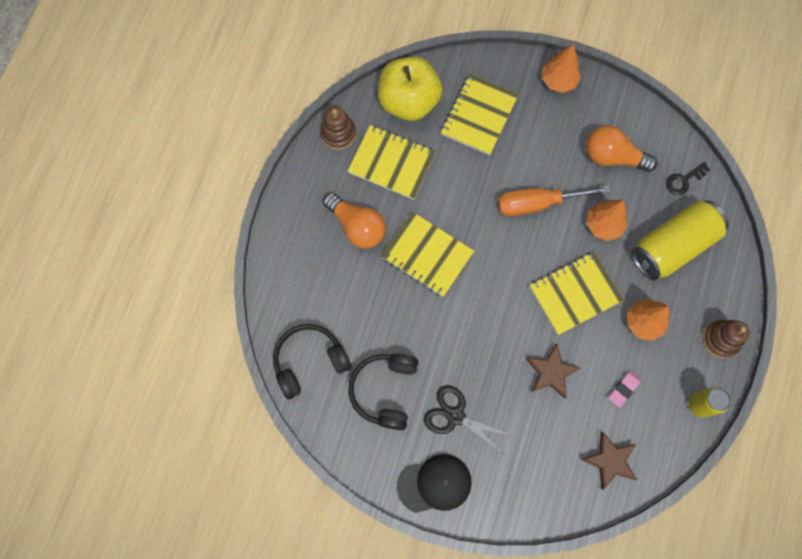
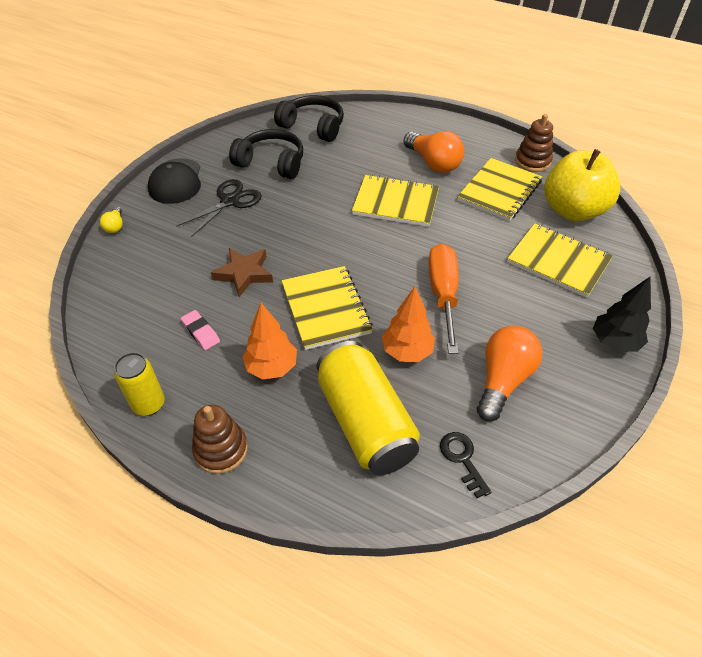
camera: 100 degrees right, 25 degrees down
black headphones [273,324,352,399] -> black headphones turned 45 degrees counterclockwise [274,95,344,142]
orange light bulb [323,193,386,248] -> orange light bulb turned 90 degrees counterclockwise [403,131,464,173]
yellow notebook [381,212,474,297] -> yellow notebook turned 60 degrees clockwise [352,174,439,227]
orange tree [542,44,581,93] -> black tree [593,277,651,352]
brown star [581,432,637,489] -> none
none -> yellow light bulb [100,207,123,233]

